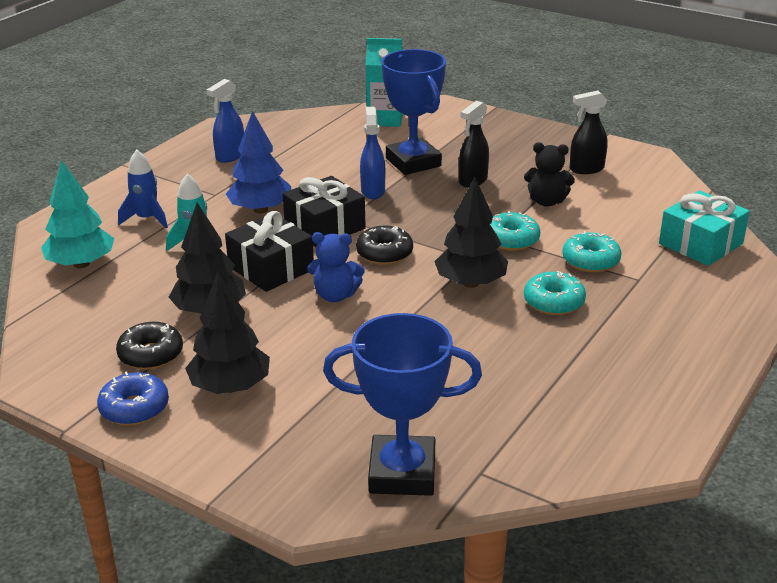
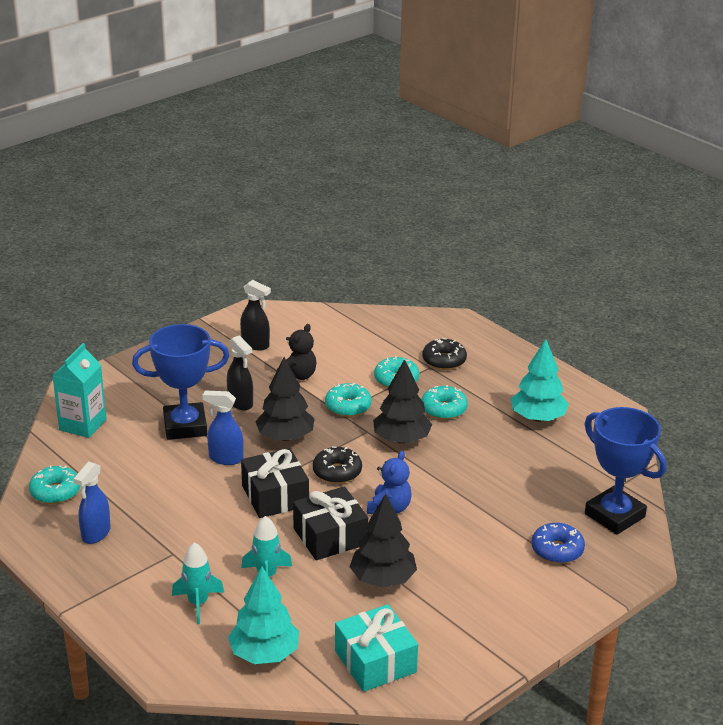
camera: 75 degrees left, 0 degrees up
blue donut [97,372,169,425] -> blue donut moved to [531,523,585,564]
black donut [116,322,183,370] -> black donut moved to [422,338,467,370]
blue rocket [118,150,168,228] -> turquoise rocket [172,542,224,624]
black tree [185,272,270,394] -> black tree moved to [255,357,315,441]
blue spray bottle [206,79,244,163] -> blue spray bottle turned 60 degrees clockwise [74,461,111,544]
blue tree [226,111,291,214] -> none
blue trophy [323,313,482,496] -> blue trophy turned 60 degrees counterclockwise [585,407,666,535]
black spray bottle [570,91,608,174] -> black spray bottle turned 60 degrees counterclockwise [240,280,271,351]
turquoise gift [659,190,750,266] -> turquoise gift moved to [335,604,418,692]
none -> turquoise donut [29,465,80,504]
none -> turquoise tree [511,339,569,422]

